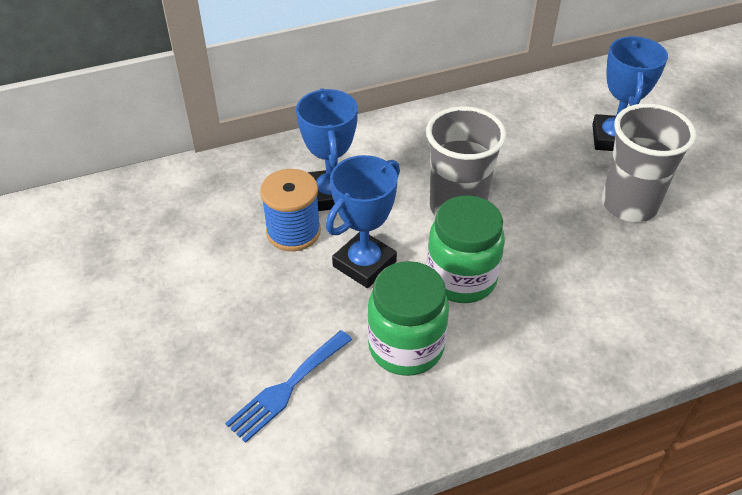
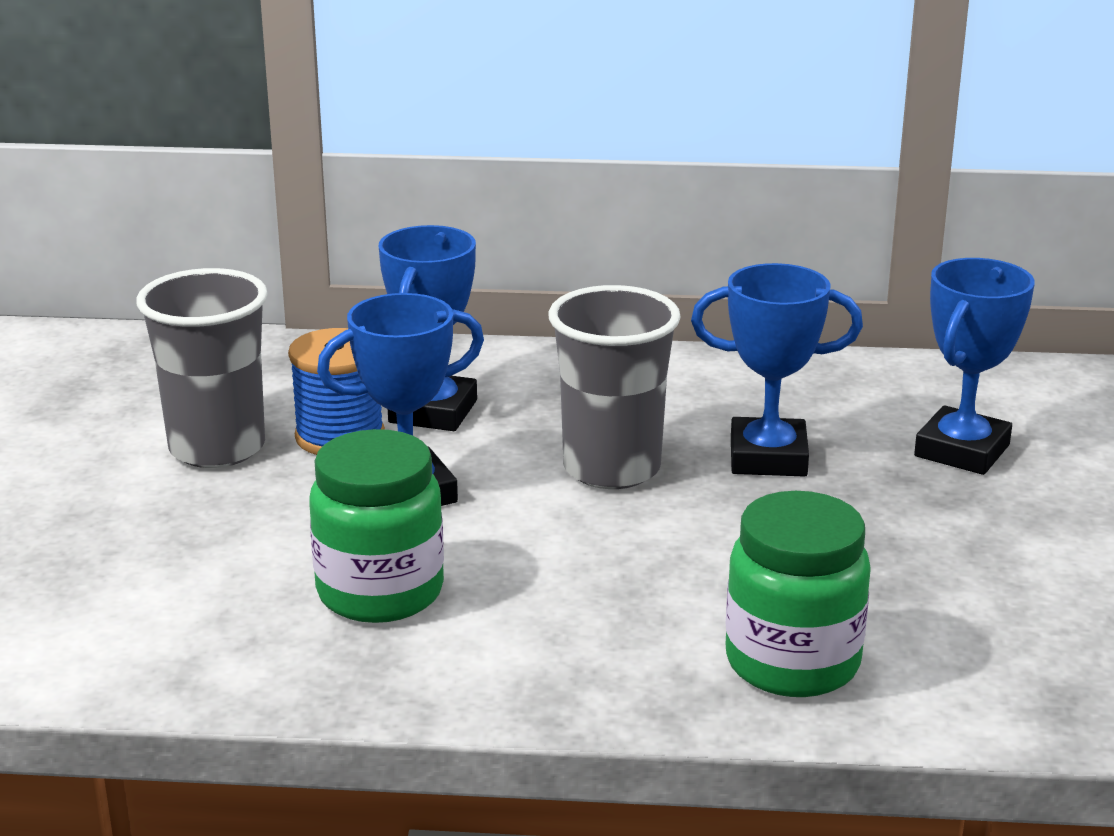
camera: 25 degrees right, 20 degrees down
blue fork [225,330,352,443] -> none
green jar [427,195,505,303] -> green jar moved to [725,491,871,697]
grey cup [602,103,696,222] -> grey cup moved to [136,268,268,468]
none -> blue trophy [691,263,863,477]

